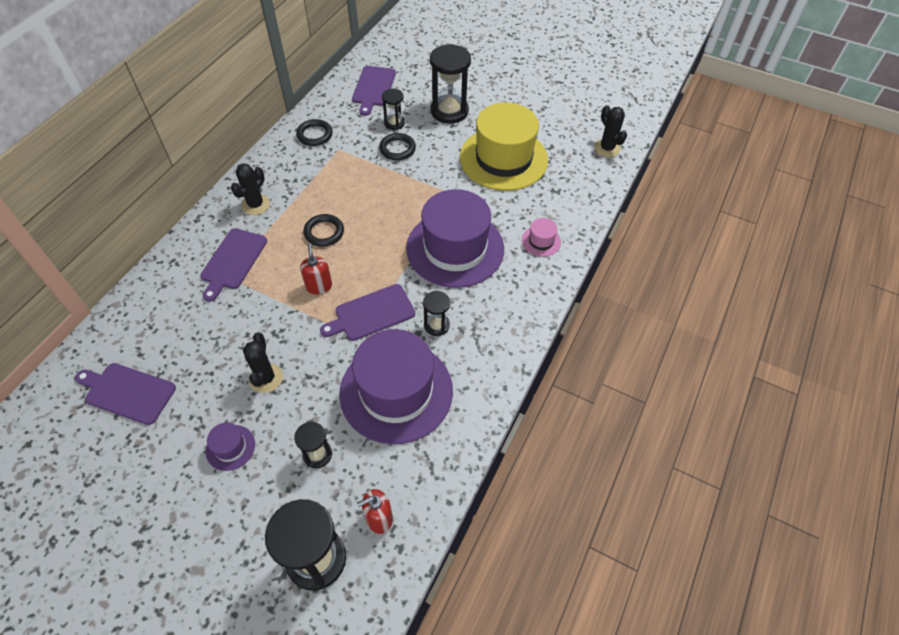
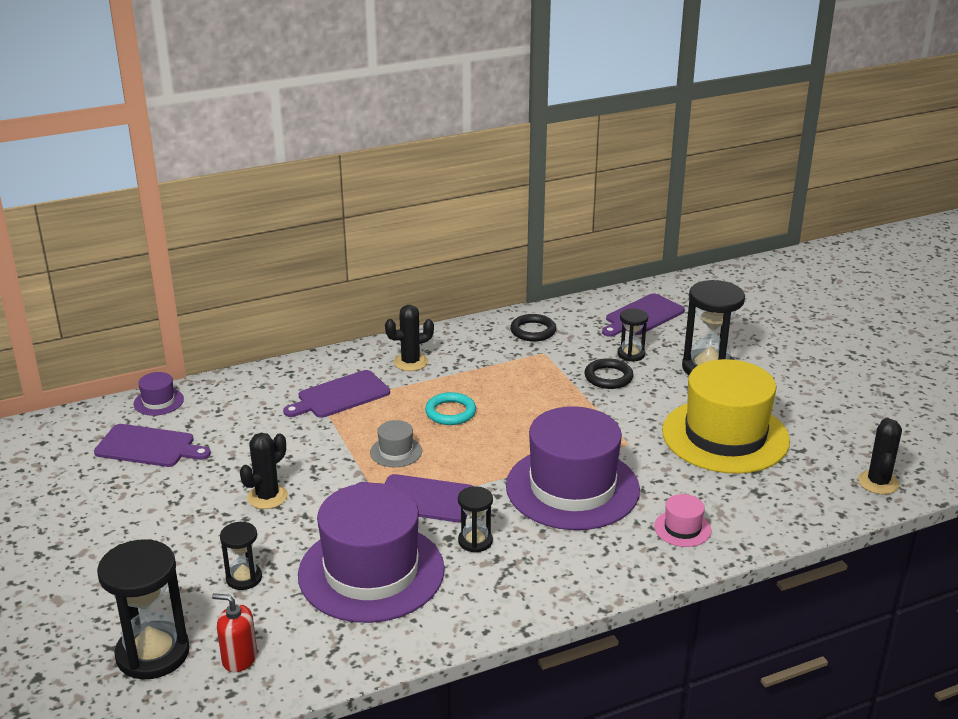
camera: 40 degrees right, 25 degrees down
purple cutting board [75,363,176,425] -> purple cutting board turned 135 degrees clockwise [94,424,211,467]
purple hat [206,423,255,471] -> purple hat moved to [134,372,184,416]
red soap dispenser [300,243,332,294] -> grey hat [370,420,422,467]
black ring [303,214,344,247] -> turquoise ring [425,392,476,425]

